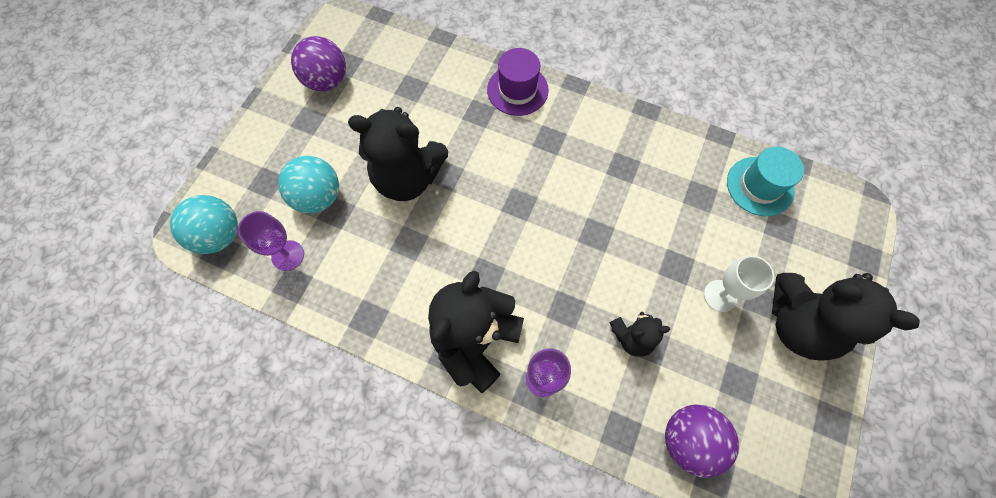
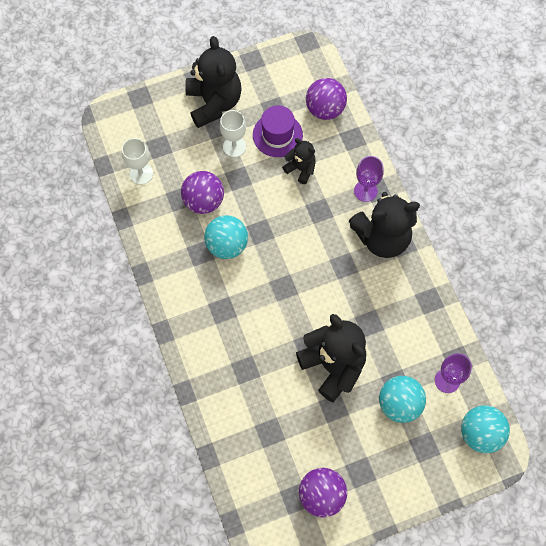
camera: 135 degrees left, 0 degrees up
purple hat [487,48,549,116] -> purple hat moved to [253,105,303,157]
turquoise hat [727,147,804,216] -> white goblet [122,138,153,185]
none -> purple ball [181,171,224,214]
none -> turquoise ball [204,215,248,259]

